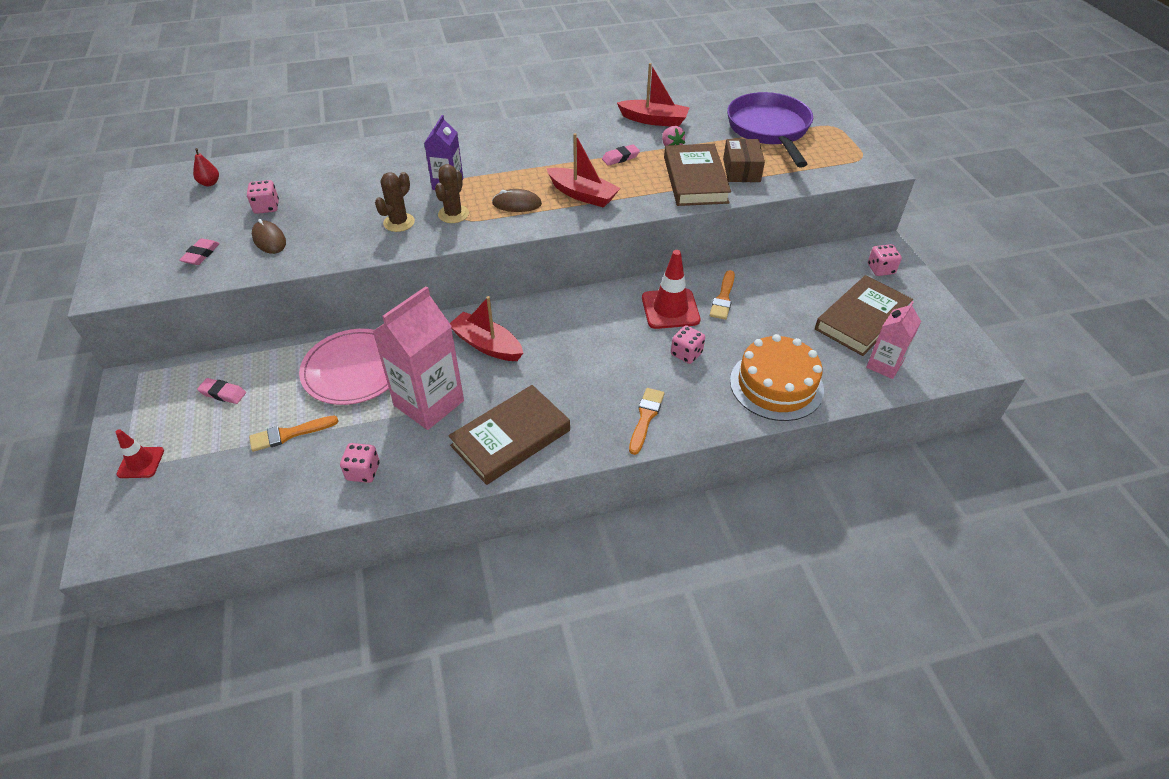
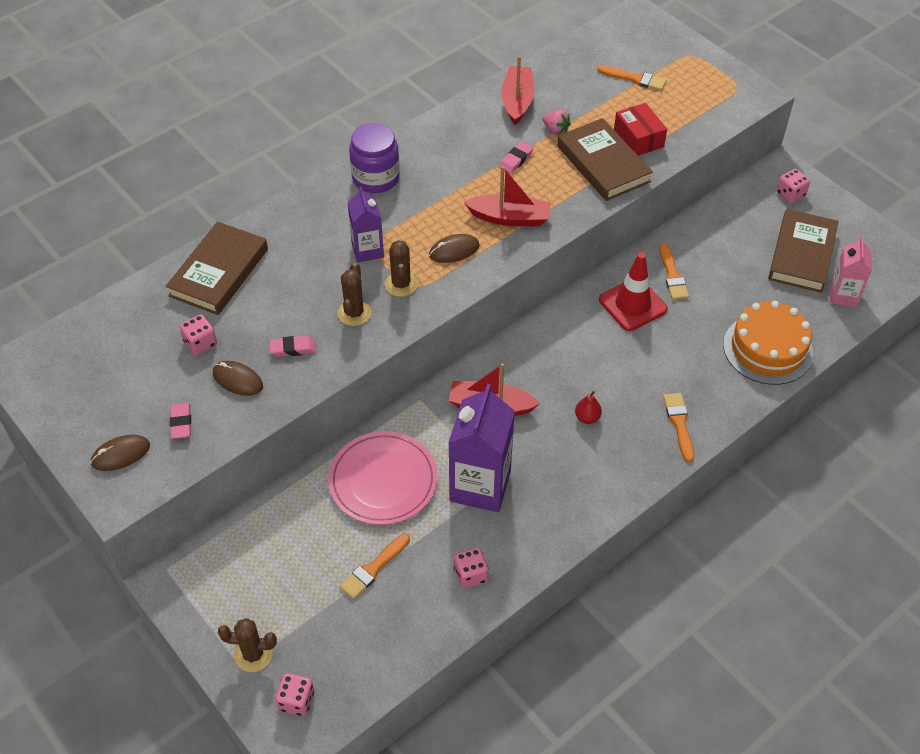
camera: 25 degrees left, 5 degrees up
red traffic cone [116,429,164,478] -> brown cactus [218,618,277,672]
red pear [193,148,219,186] -> red pear moved to [575,391,602,424]
pink eraser [197,378,246,404] -> pink eraser moved to [269,336,316,357]
pink carton [372,286,464,430] -> purple carton [448,384,515,512]
brown book [448,385,570,485] -> brown book moved to [166,221,268,315]
red boat [617,63,690,127] -> red boat turned 75 degrees counterclockwise [501,55,534,125]
pink dice [671,325,705,364] -> pink dice moved to [275,673,314,716]
brown box [723,139,765,182] -> red box [614,103,667,156]
purple pan [727,92,813,167] -> orange brush [597,65,666,91]
none -> brown mouse [90,435,150,471]
none -> purple jar [349,123,400,193]

